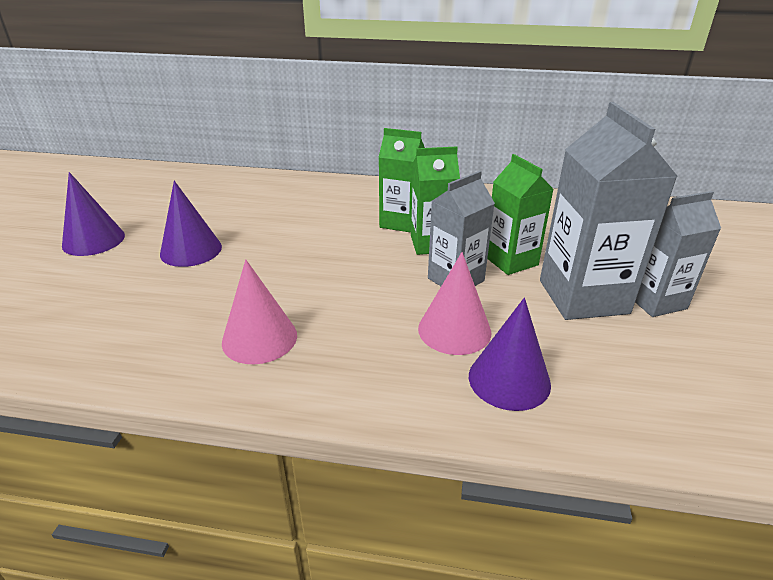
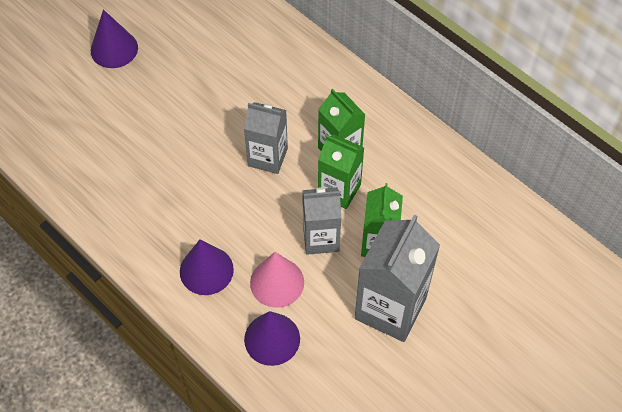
camera: 35 degrees right, 25 degrees up
purple cone [160,181,222,267] -> purple cone moved to [180,239,234,295]
pink cone [222,259,297,364] -> none
grey carton [635,191,721,317] -> grey carton moved to [244,102,288,174]

